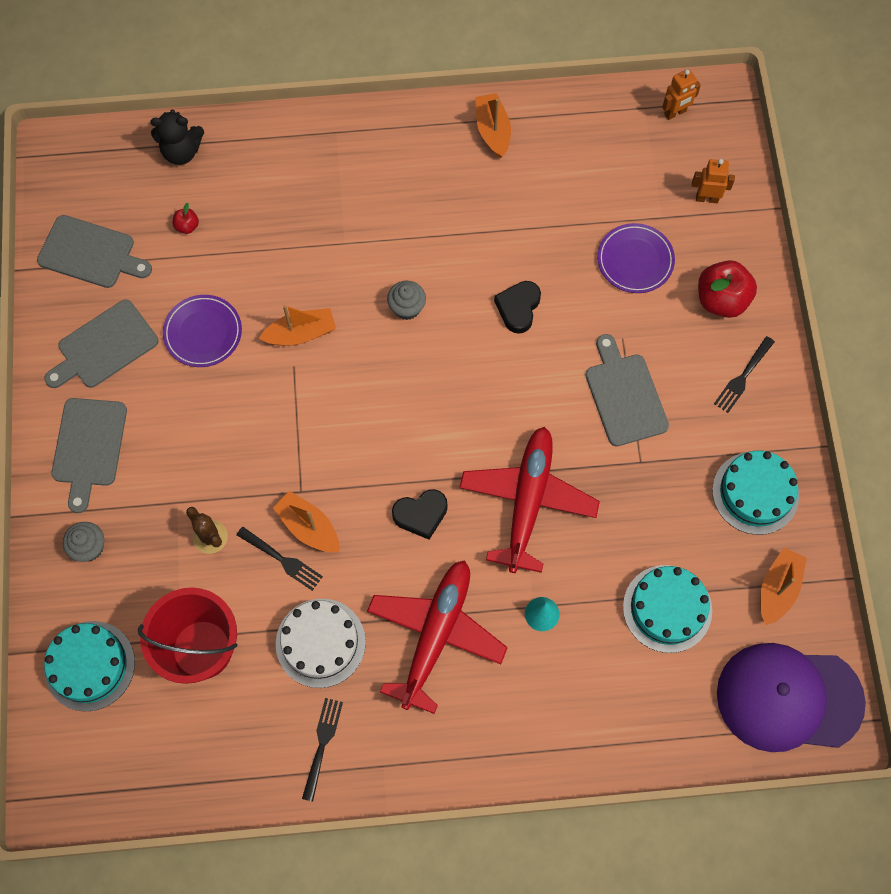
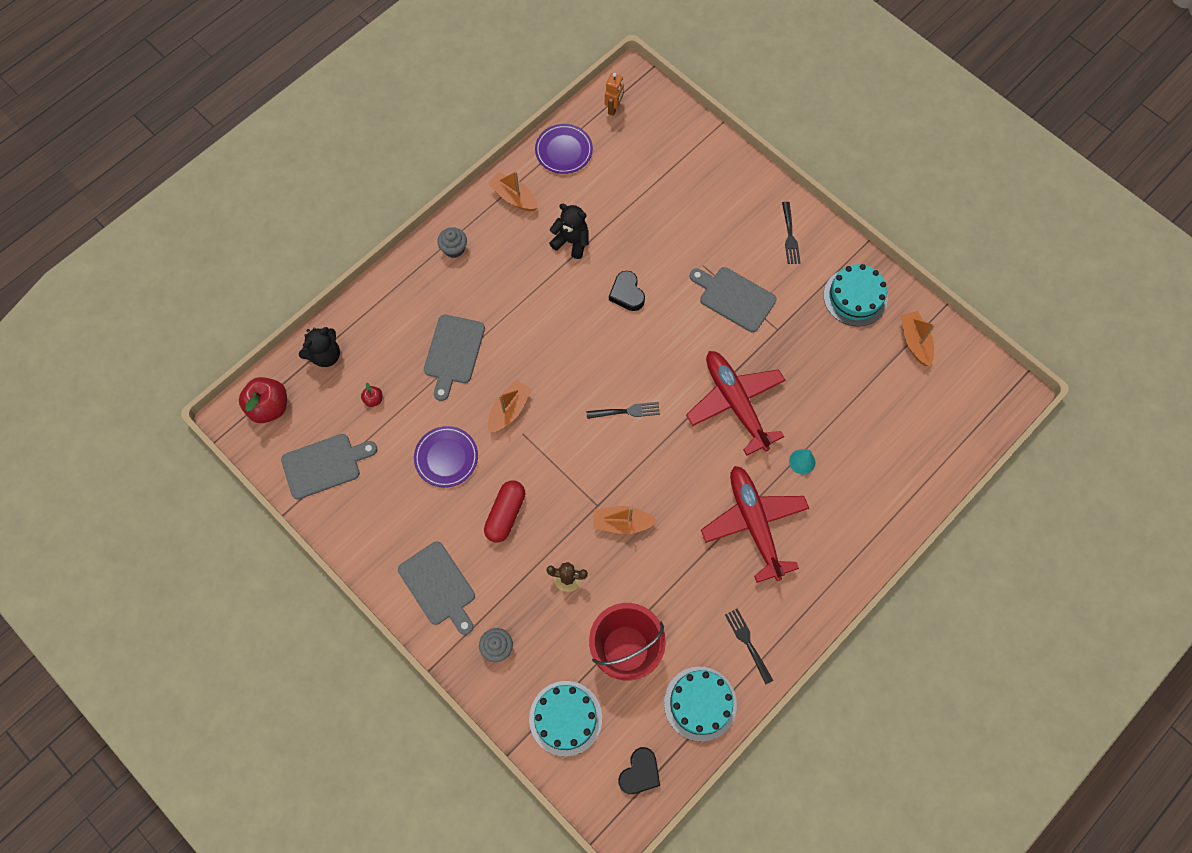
camera: 40 degrees left, 0 degrees up
grey cutting board [44,300,158,388] -> grey cutting board moved to [424,315,485,401]
black fork [237,527,323,591] -> black fork moved to [586,402,660,419]
white cake [276,599,366,688] -> none
grey cupcake [387,281,426,320] -> grey cupcake moved to [437,227,467,258]
black heart [392,489,448,540] -> black heart moved to [618,747,660,794]
purple plate [597,223,675,293] -> purple plate moved to [535,124,593,174]
turquoise cake [623,565,712,653] -> turquoise cake moved to [664,666,737,742]
orange robot [692,159,735,203] -> none
red apple [698,260,757,318] -> red apple moved to [239,377,287,423]
purple cap [717,643,866,752] -> none
none -> red capsule [484,481,525,543]
none -> black teddy bear [549,204,589,259]

